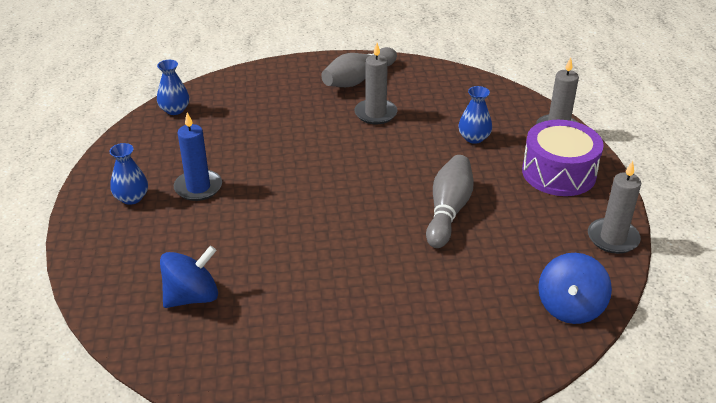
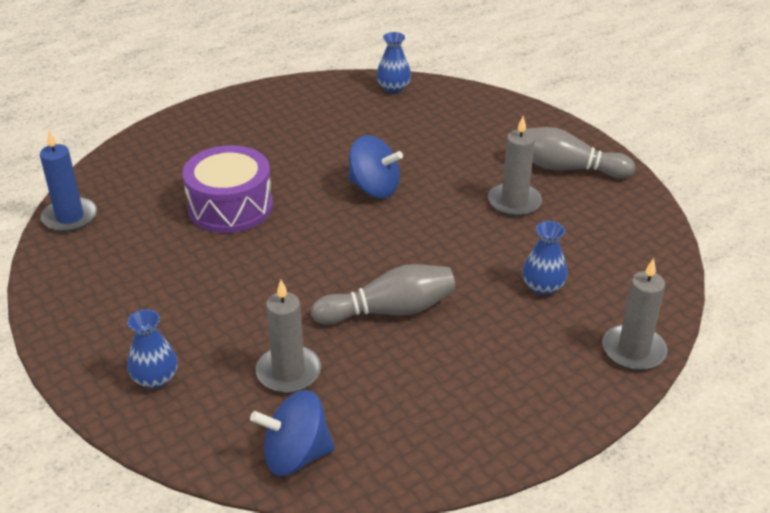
camera: 60 degrees right, 0 degrees up
blue vase [109,143,148,205] -> blue vase moved to [127,309,178,389]
blue spinning top [160,245,218,308] -> blue spinning top moved to [348,135,403,198]
blue candle [174,112,222,201] -> blue candle moved to [40,130,97,232]
purple drum [522,120,604,196] -> purple drum moved to [182,145,273,233]
grey candle [588,161,641,254] -> grey candle moved to [256,280,321,393]

